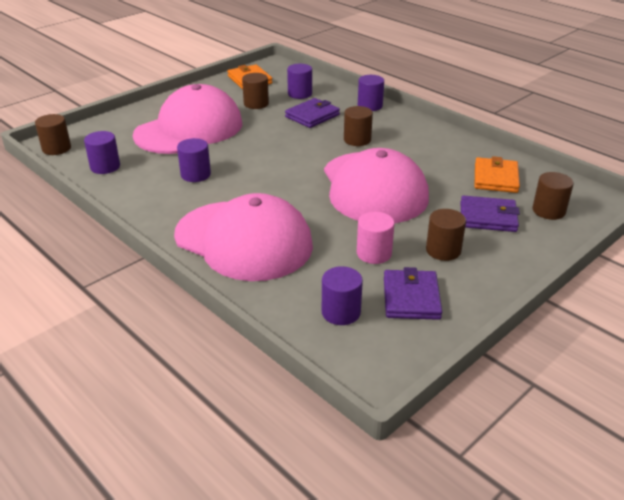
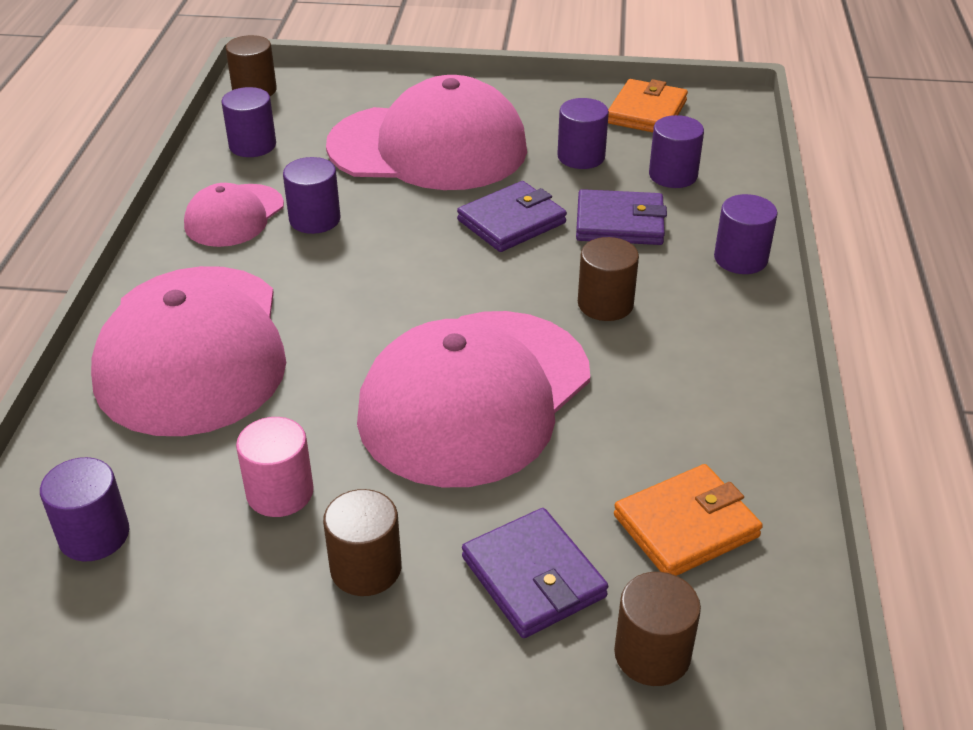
camera: 50 degrees right, 5 degrees up
brown cylinder [242,73,269,109] -> purple cylinder [557,98,609,169]
purple wallet [384,267,442,320] -> purple wallet moved to [457,181,567,252]
none -> pink cap [184,183,284,247]

